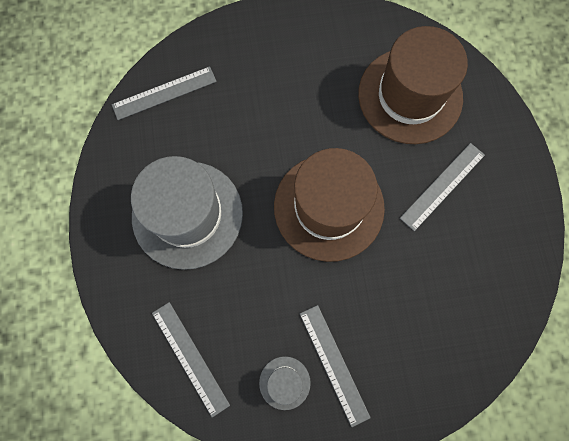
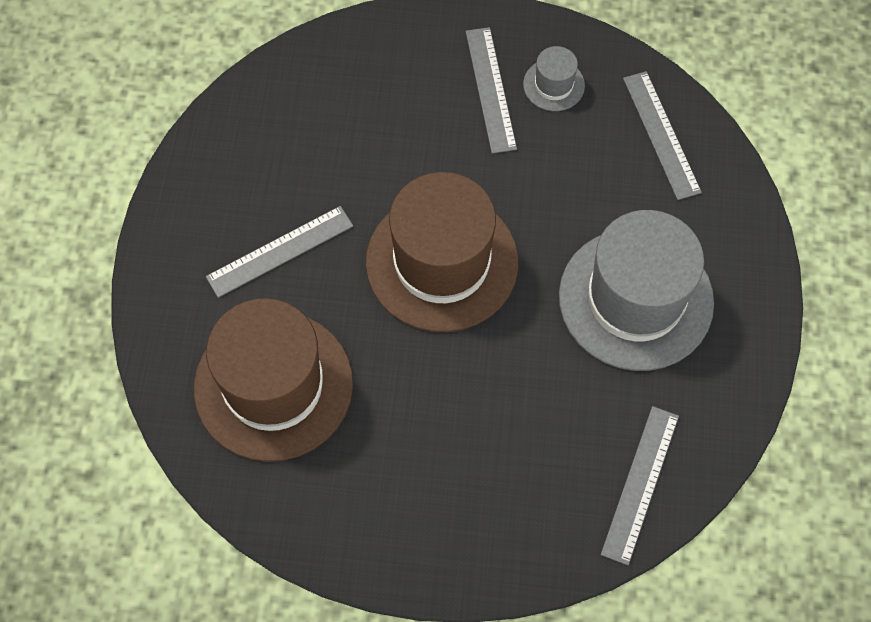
camera: 165 degrees left, 10 degrees down
grey ruler [112,66,217,120] -> grey ruler turned 60 degrees counterclockwise [601,406,679,565]

